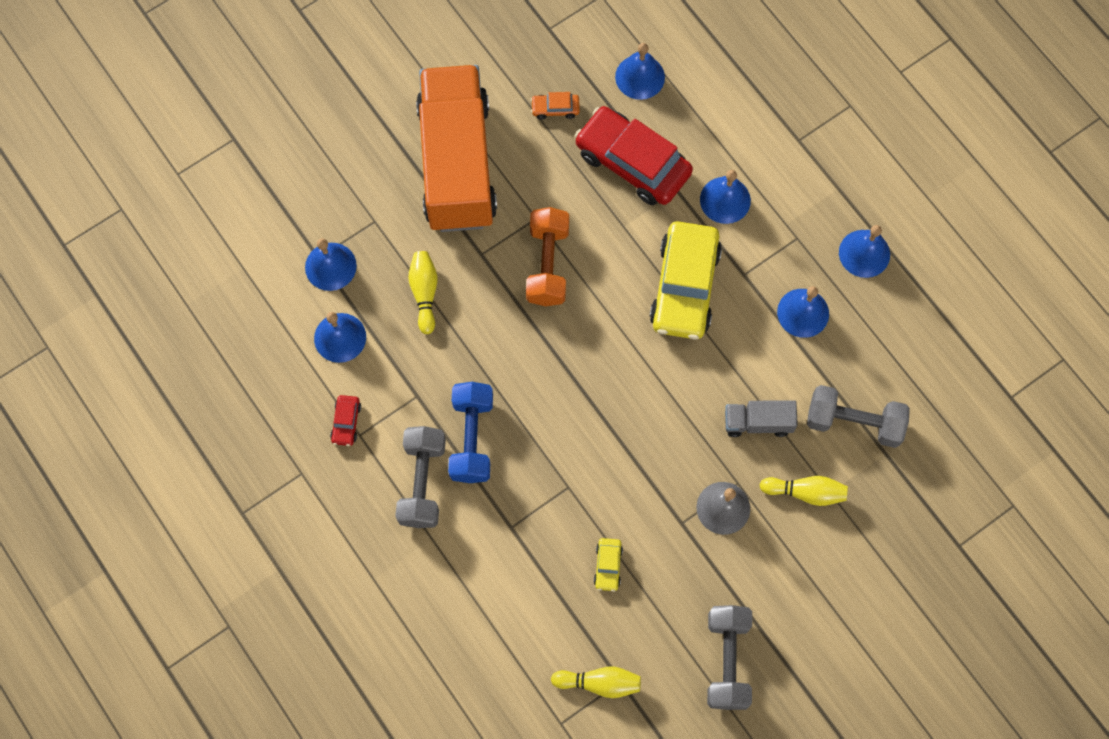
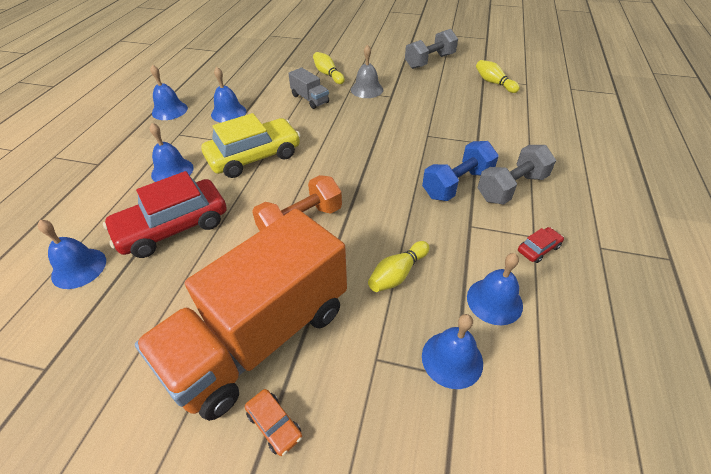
camera: 130 degrees left, 25 degrees down
orange car [531,92,580,120] -> orange car moved to [245,389,302,456]
red car [575,106,693,205] -> red car turned 60 degrees clockwise [103,171,227,258]
yellow car [594,538,623,592] -> none
grey dumbbell [807,385,910,448] -> none

